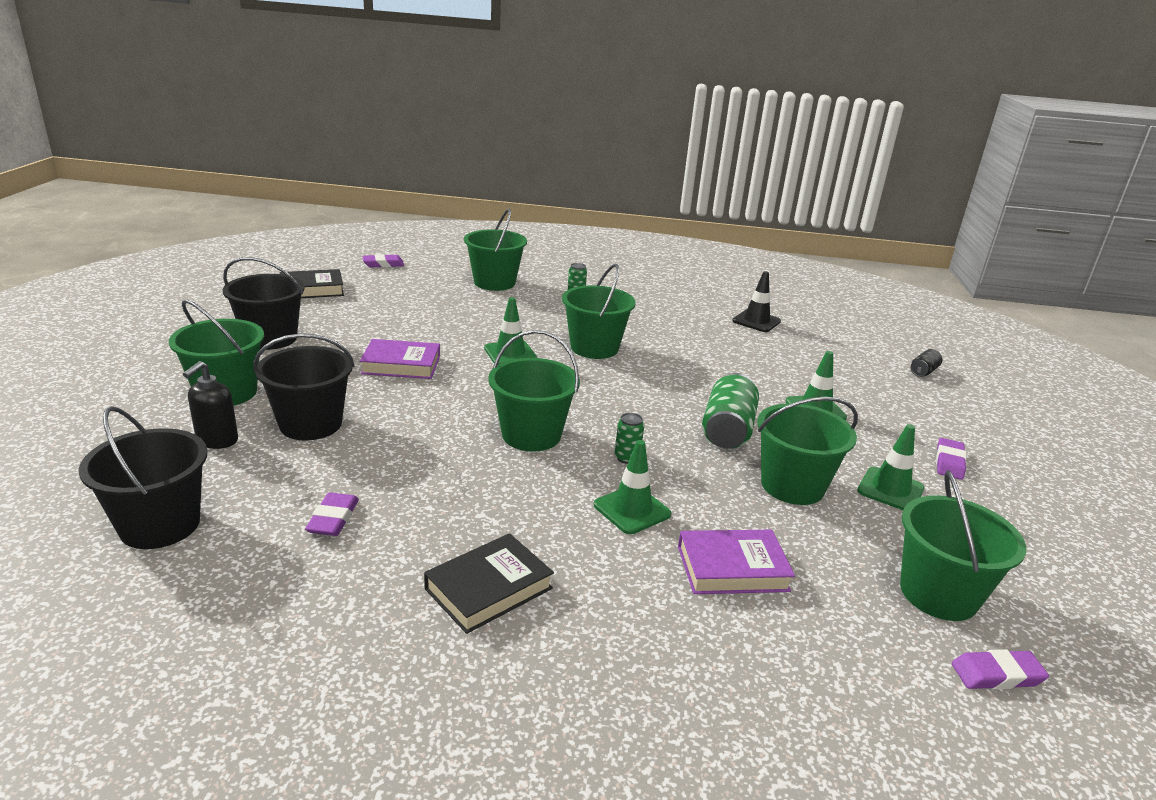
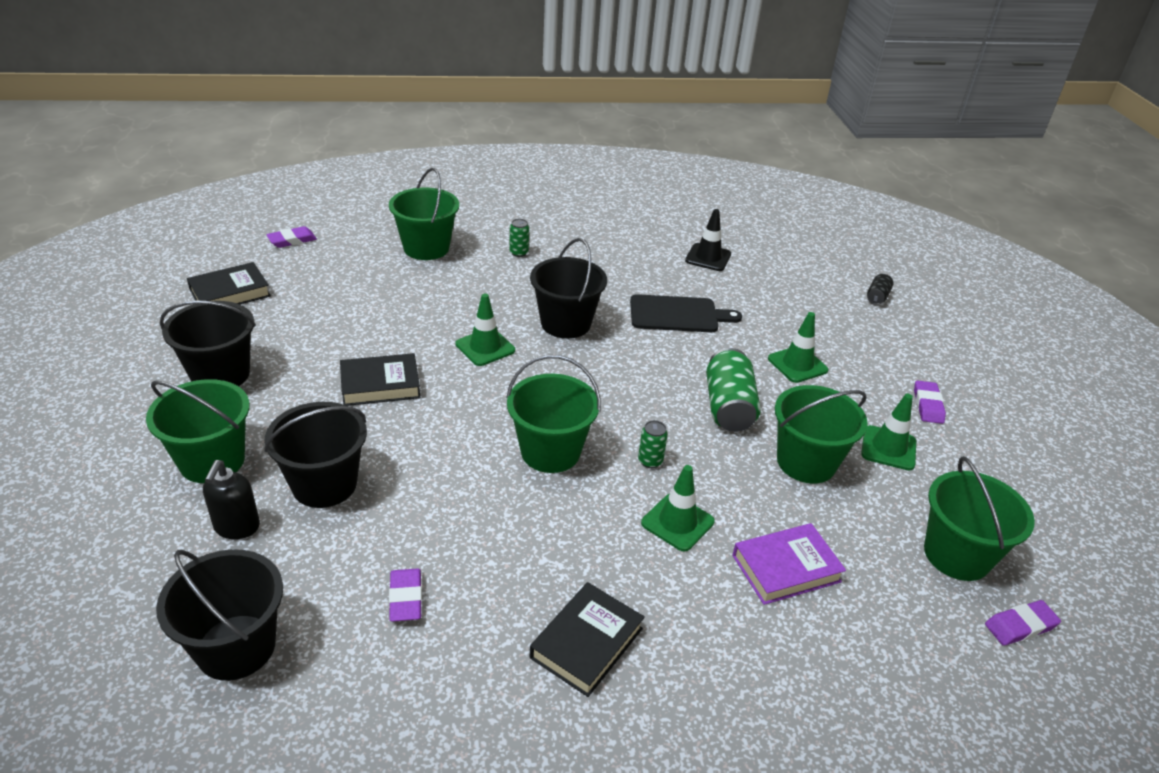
camera: 15 degrees left, 10 degrees up
purple book [360,339,440,379] -> black book [340,353,421,406]
green bucket [562,264,636,359] -> black bucket [530,238,607,339]
none -> black cutting board [630,294,742,332]

